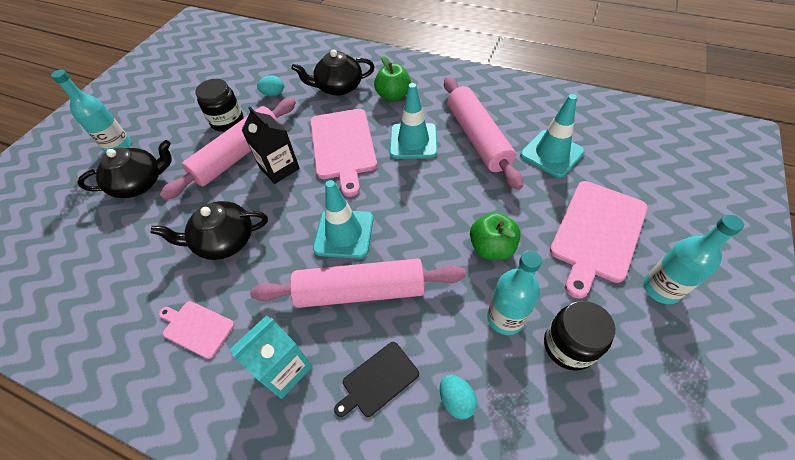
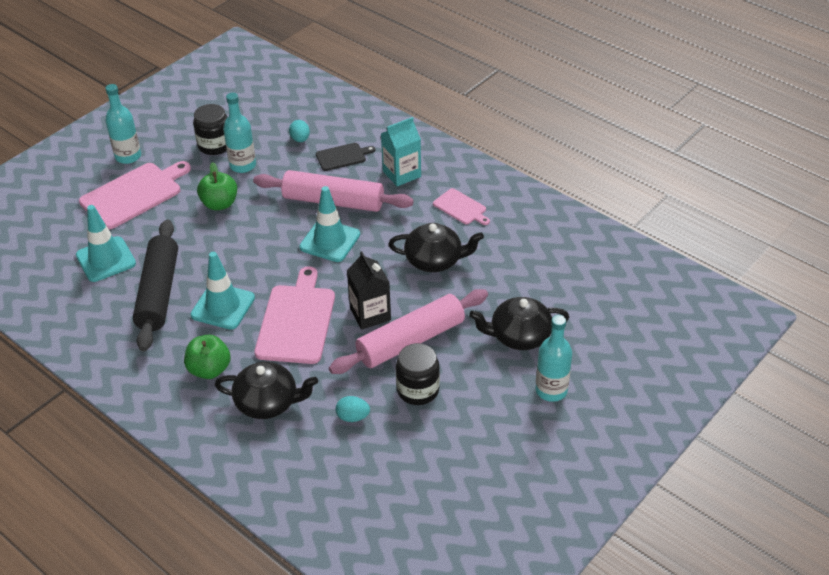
camera: 165 degrees left, 10 degrees down
pink rolling pin [444,77,523,190] -> black rolling pin [133,219,178,352]

